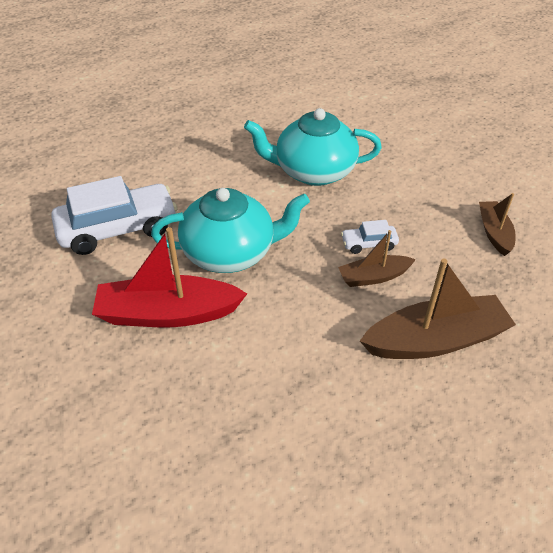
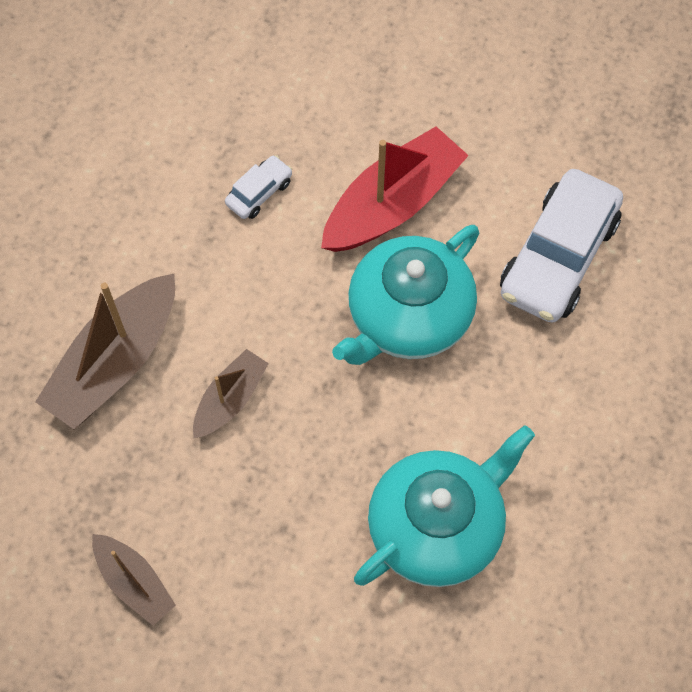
camera: 140 degrees right, 20 degrees up
white car [341,220,399,254] -> white car moved to [225,155,293,219]

